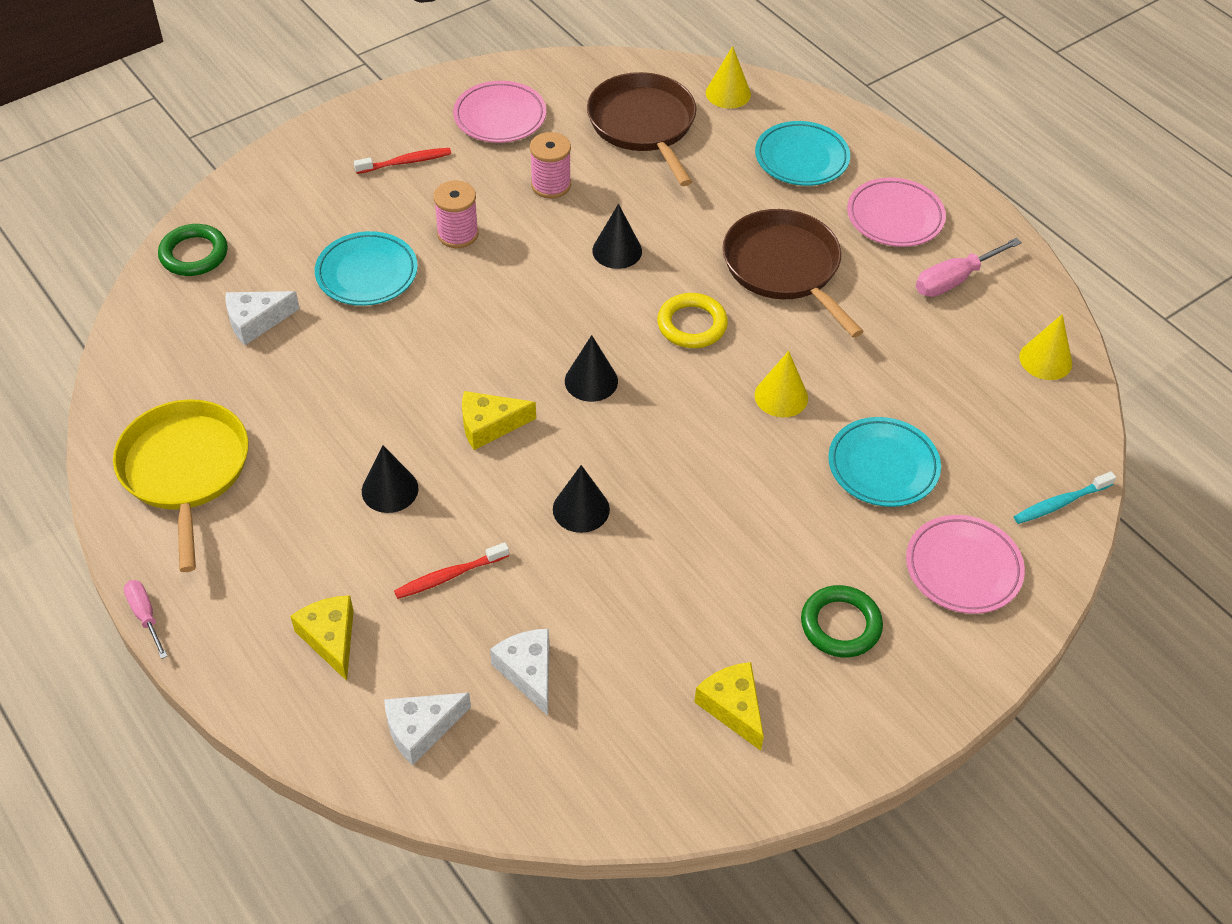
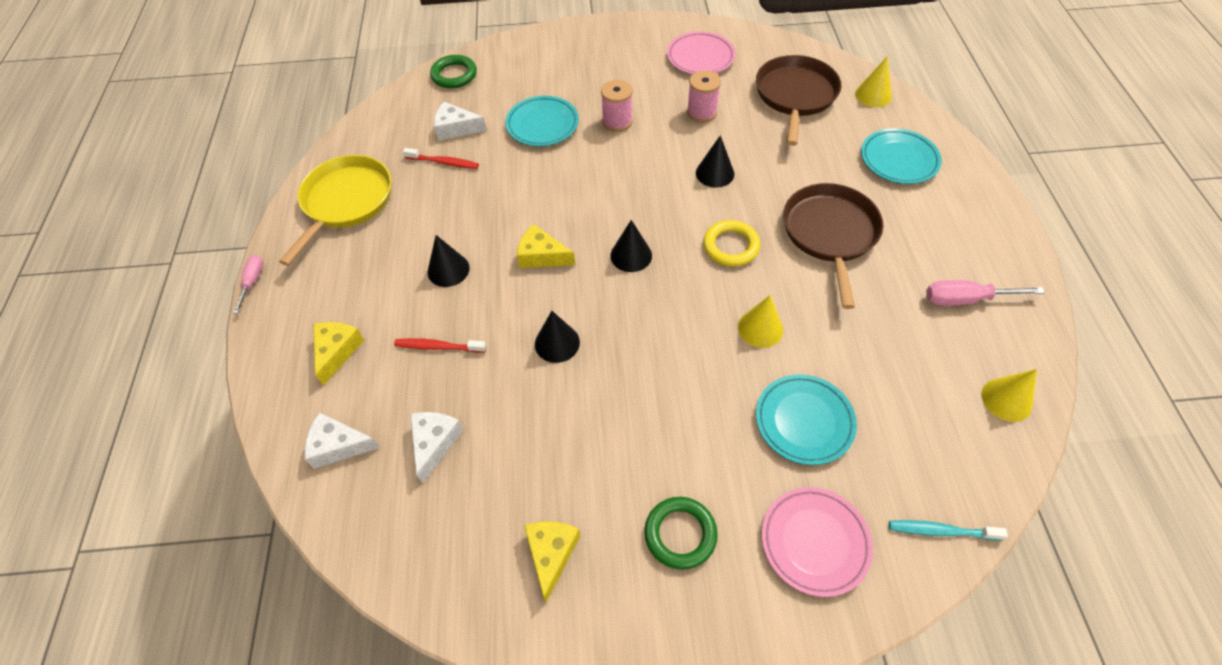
camera: 35 degrees right, 5 degrees up
red toothbrush [354,148,451,174] -> red toothbrush moved to [403,148,479,169]
pink plate [847,177,946,247] -> none

